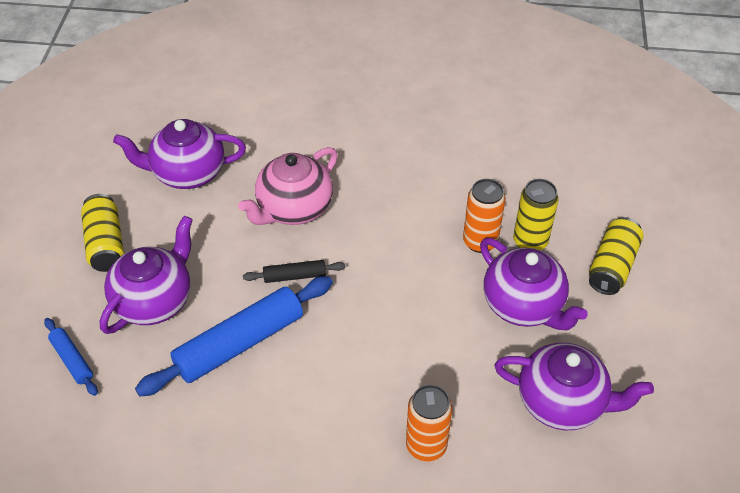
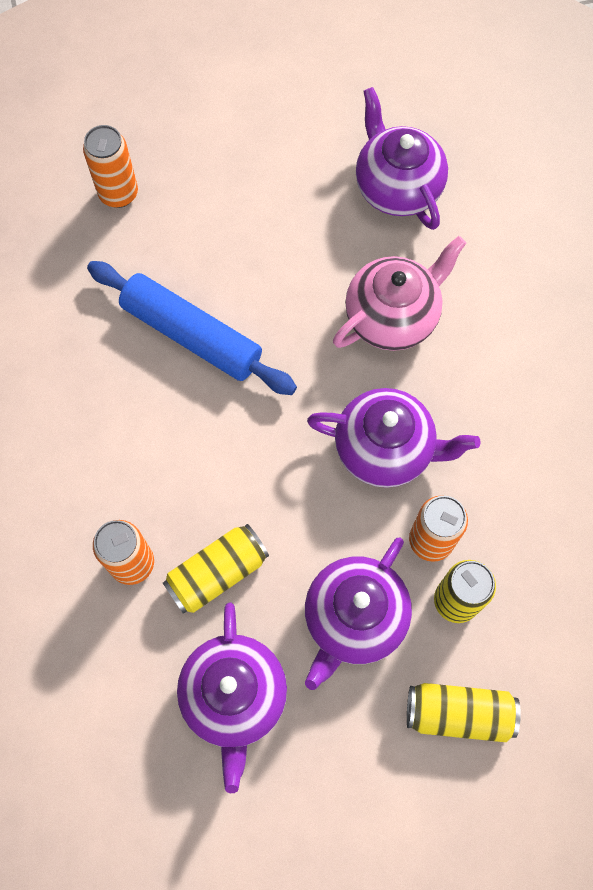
camera: 70 degrees right, 20 degrees up
blue rolling pin [44,318,98,396] -> orange can [83,125,138,208]
yellow can [81,194,124,272] -> yellow can moved to [163,524,269,614]
purple teapot [100,216,193,334] -> purple teapot moved to [307,388,481,488]
pink teapot [238,147,338,225] -> pink teapot turned 120 degrees clockwise [333,236,466,351]
black rolling pin [243,260,346,283] -> none

